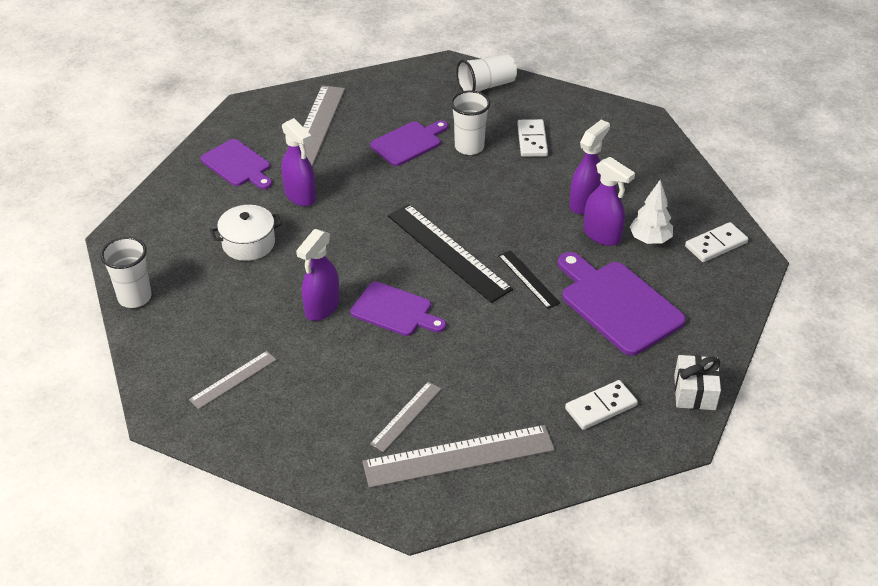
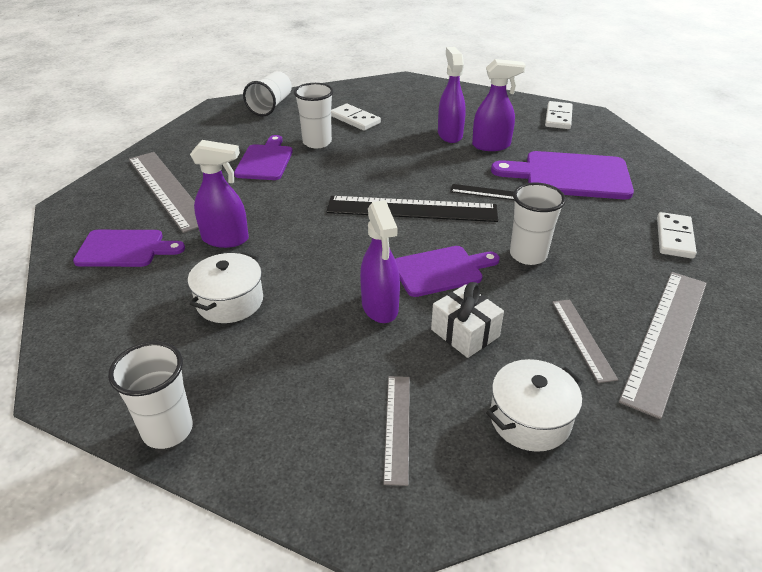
camera: 45 degrees left, 5 degrees down
white tree [630,180,673,244] -> none
white gift [674,355,721,410] -> white gift moved to [431,282,504,358]
none -> white pot [486,359,583,452]
none -> white cup [510,182,566,265]

